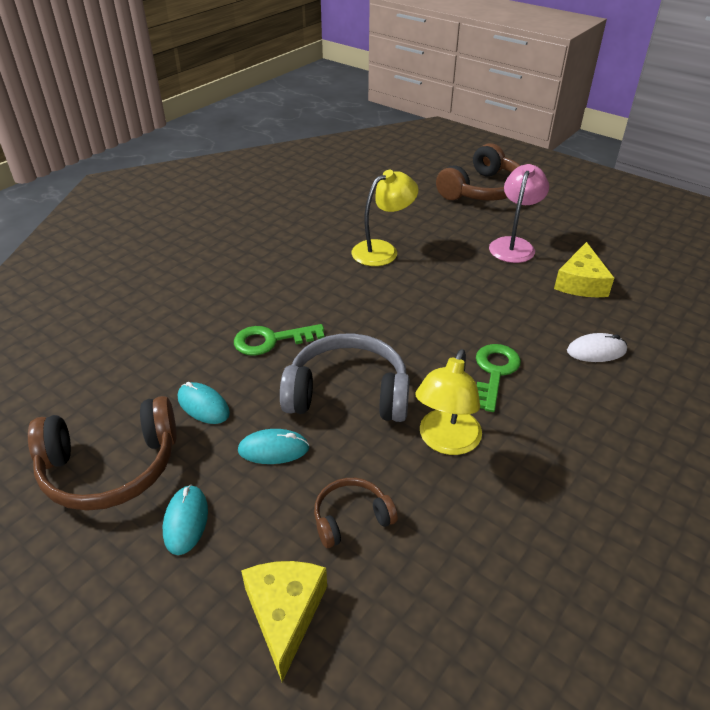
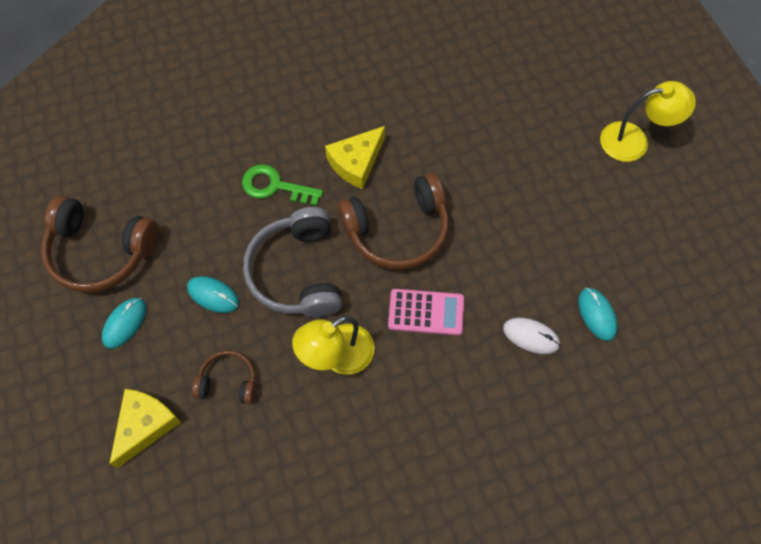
camera: 30 degrees right, 25 degrees up
turquoise mouse [178,382,230,424] -> turquoise mouse moved to [578,288,617,341]
grey headphones [280,333,410,422] -> grey headphones turned 135 degrees counterclockwise [243,207,342,317]
yellow lamp [351,170,418,266] -> yellow lamp moved to [600,81,696,162]
brown headphones [436,143,520,201] -> brown headphones moved to [338,173,449,270]
green key [476,344,521,412] -> pink calculator [388,289,464,336]
pink lamp [489,164,549,263] -> none
yellow cheese [554,242,614,297] -> yellow cheese moved to [325,126,385,189]

